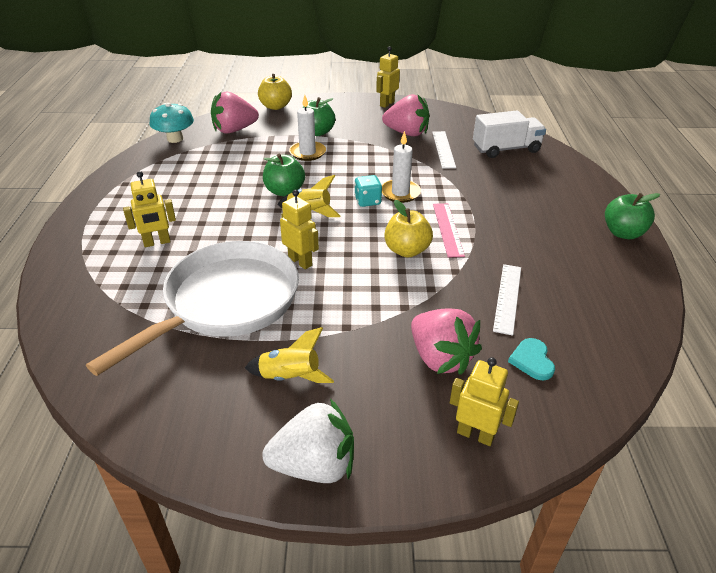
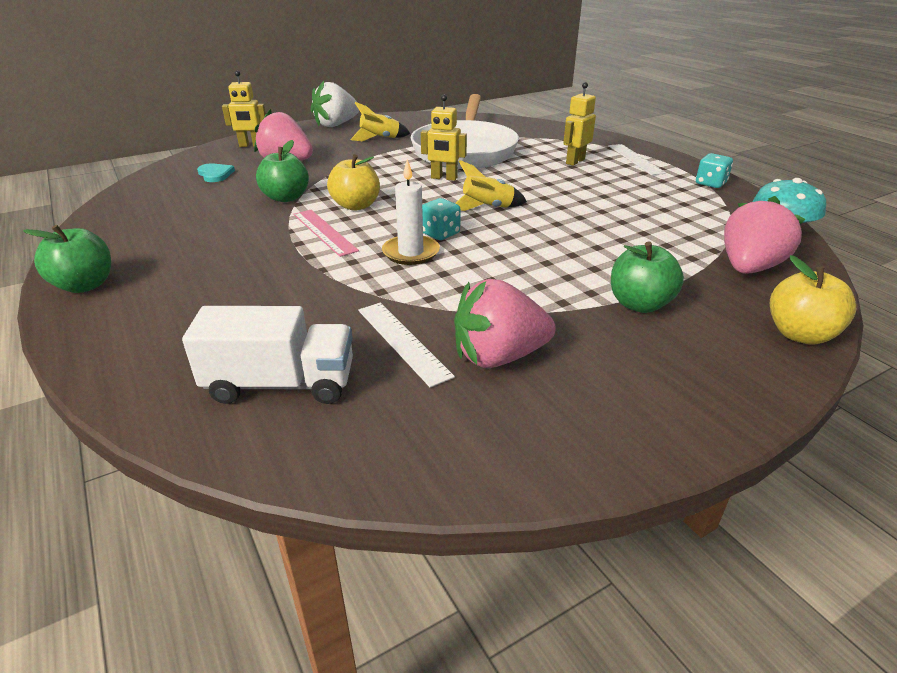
camera: 150 degrees right, 5 degrees down
green apple [263,154,305,196] -> green apple moved to [256,140,309,202]
white candle [289,95,326,161] -> none
yellow robot [376,46,400,108] -> none
white truck [473,111,546,158] -> white truck turned 135 degrees counterclockwise [182,306,353,404]
white ruler [493,264,521,336] -> white ruler moved to [608,144,666,175]
none -> turquoise dice [696,153,733,188]

